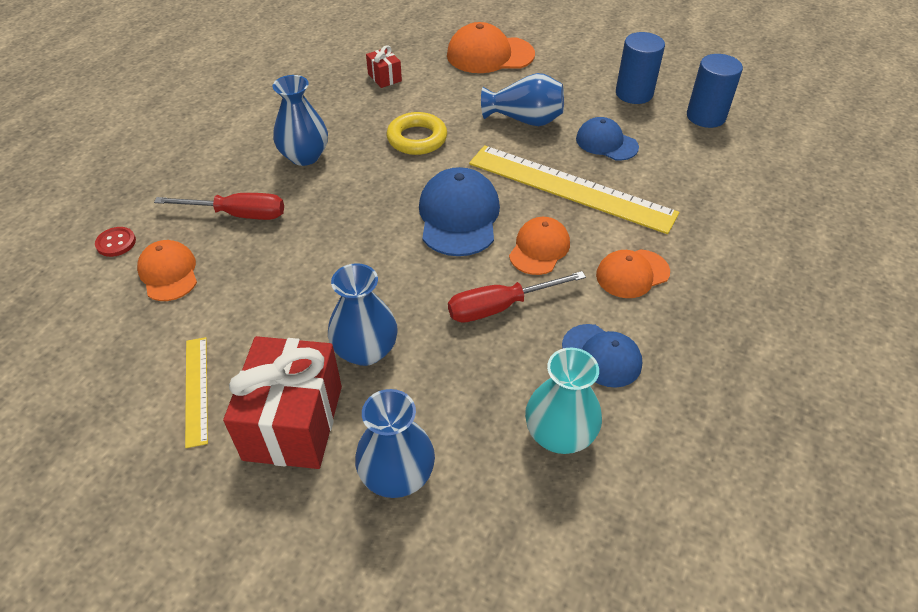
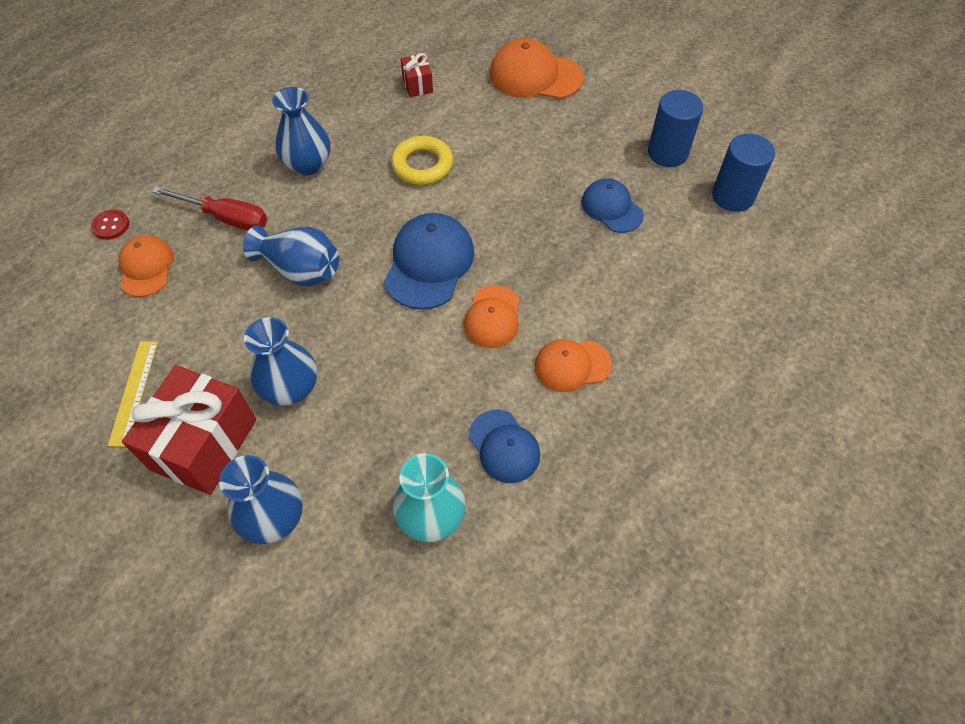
camera: 15 degrees right, 10 degrees up
red screwdriver [448,271,586,323] -> none
yellow ruler [469,145,679,234] -> none
blue vase [481,73,564,126] -> blue vase moved to [243,225,339,286]
orange cap [509,217,570,275] -> orange cap turned 150 degrees clockwise [464,285,520,348]

